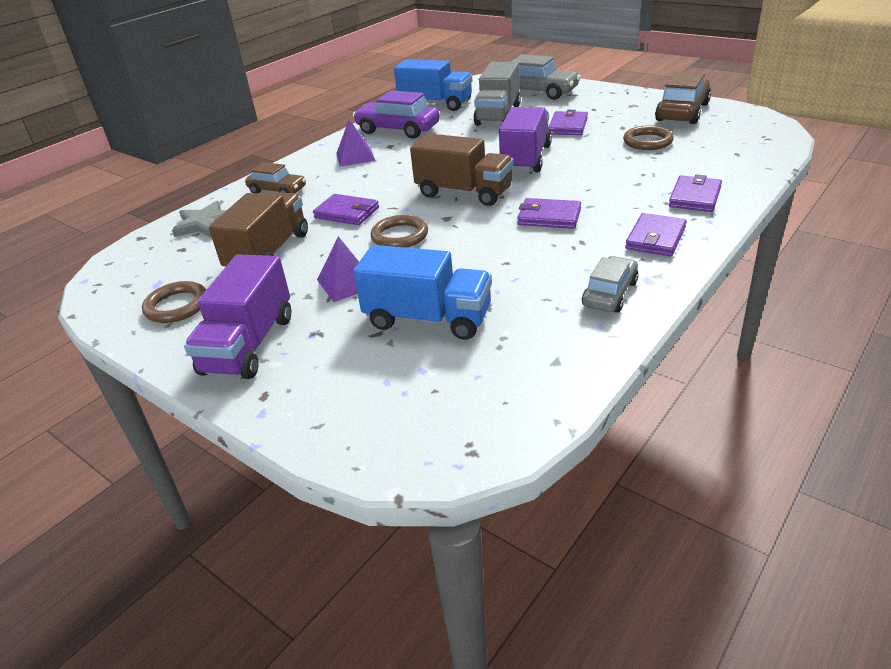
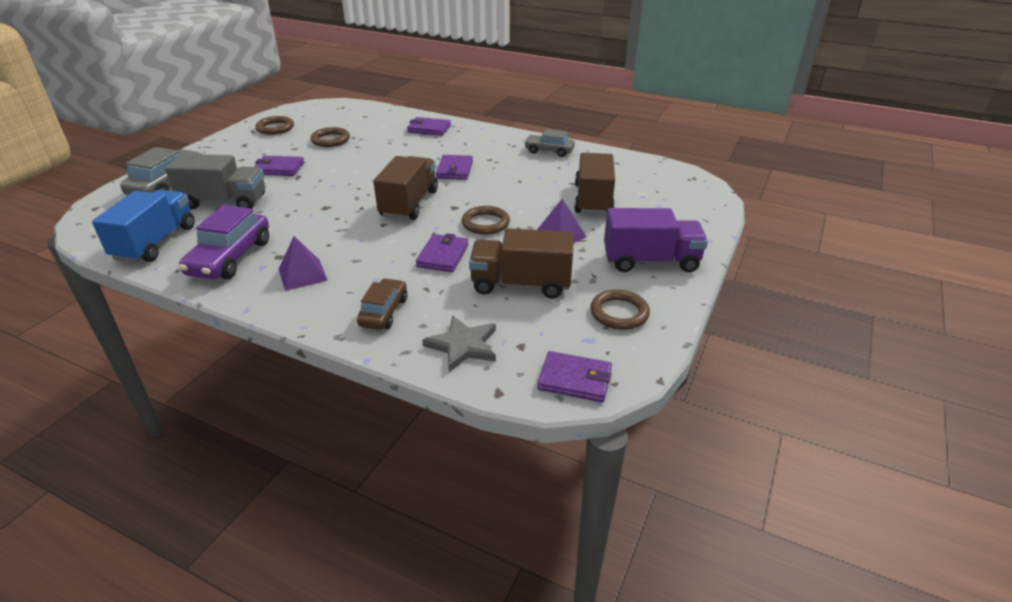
camera: 105 degrees left, 0 degrees up
blue truck [353,245,492,340] -> brown truck [574,153,615,215]
purple truck [499,107,552,172] -> none
purple wallet [625,213,687,256] -> purple wallet moved to [537,351,612,402]
brown car [655,72,711,124] -> brown ring [255,116,294,135]

